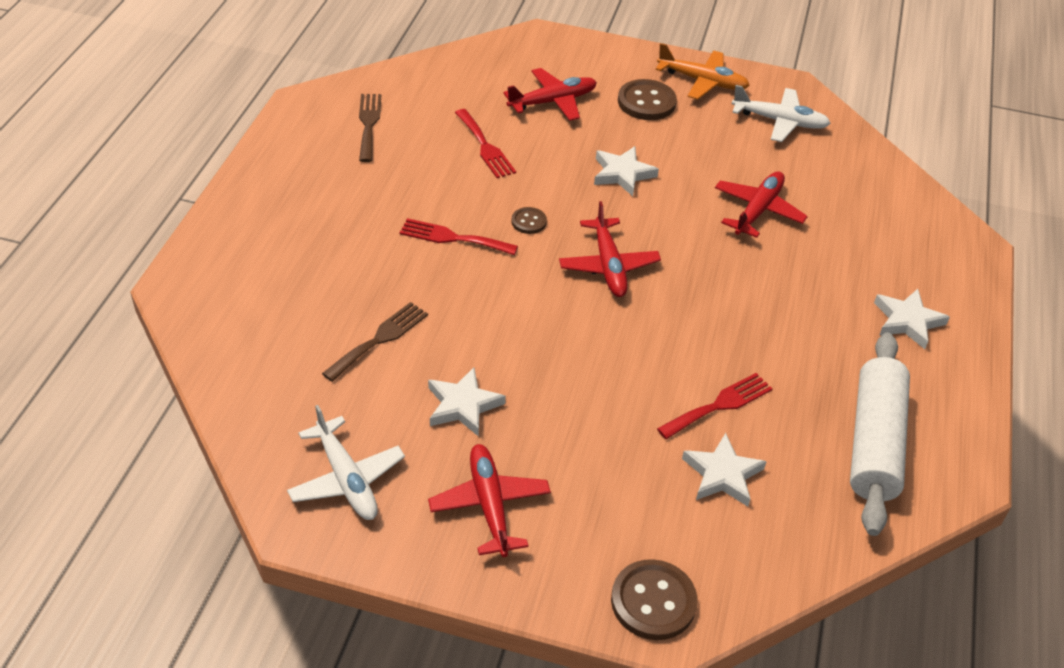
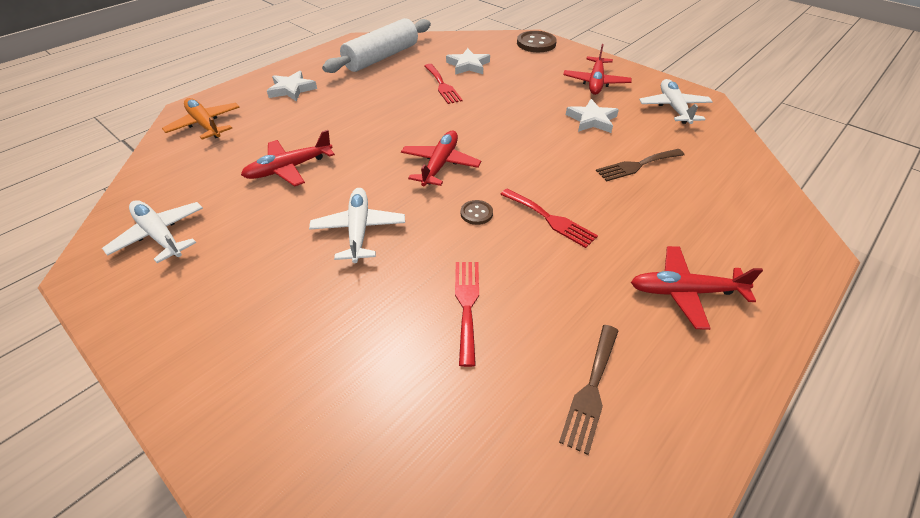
camera: 150 degrees left, 0 degrees up
red plane [503,68,597,121] -> red plane moved to [631,246,763,330]
white star [594,146,659,196] -> white plane [309,188,405,263]
brown button [618,79,677,120] -> none
orange plane [656,43,750,100] -> orange plane moved to [162,98,240,140]
red fork [657,373,772,439] -> red fork turned 105 degrees counterclockwise [425,64,463,104]

